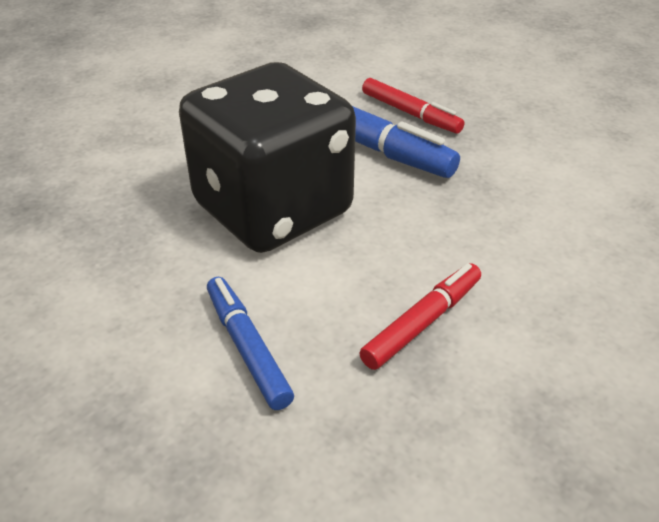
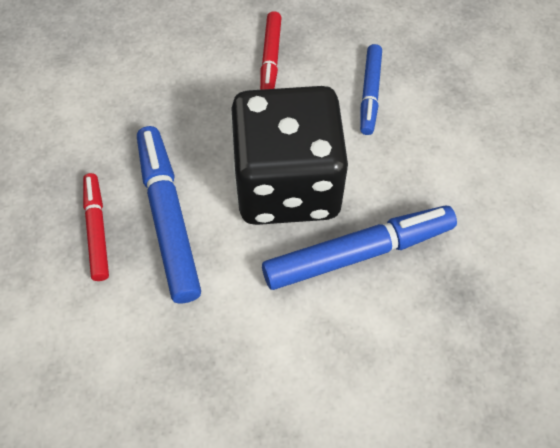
camera: 145 degrees left, 20 degrees up
red marker [360,263,481,370] -> red marker turned 75 degrees counterclockwise [260,11,281,90]
none -> blue marker [262,205,457,290]

